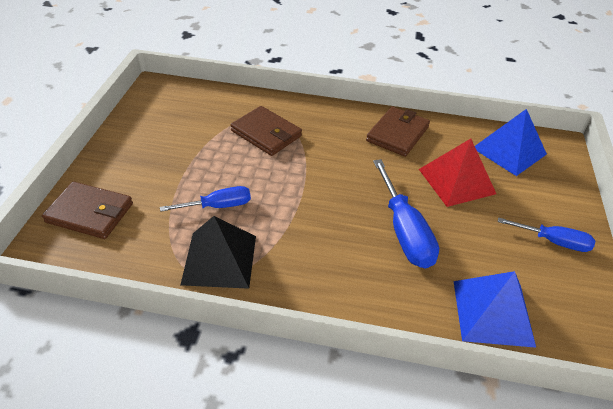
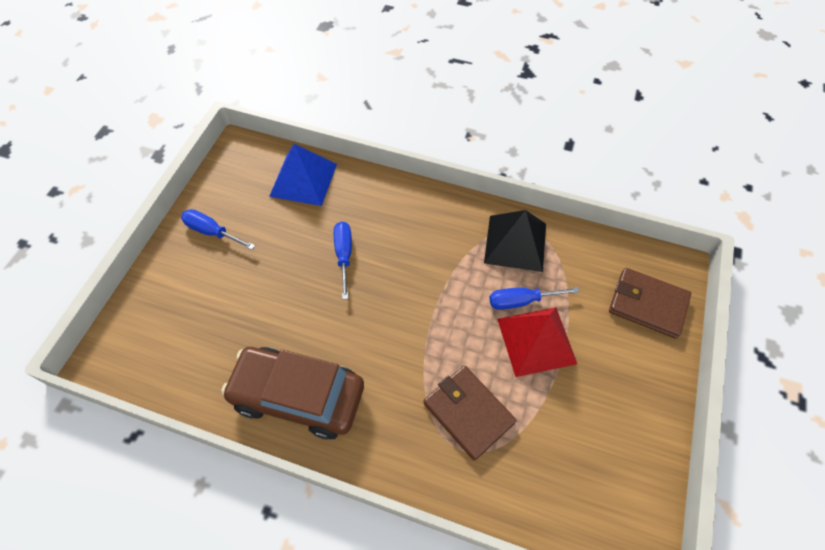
camera: 170 degrees left, 15 degrees up
brown wallet [366,107,430,157] -> brown car [221,347,364,440]
blue screwdriver [373,159,439,268] -> blue screwdriver [334,221,352,300], size x0.63
red pyramid [419,139,496,207] -> red pyramid moved to [497,307,577,377]
blue pyramid [475,109,547,176] -> none

